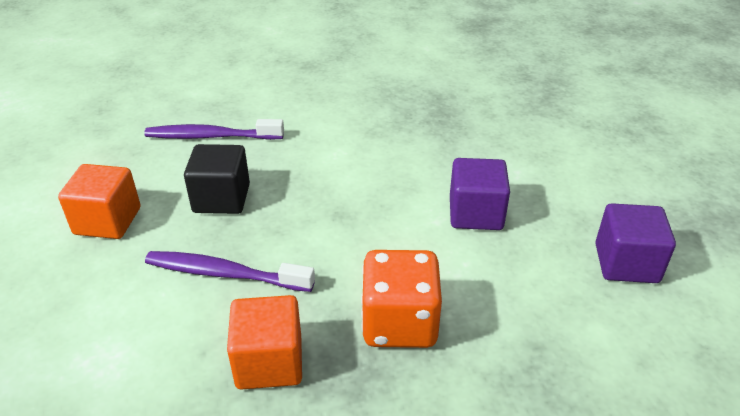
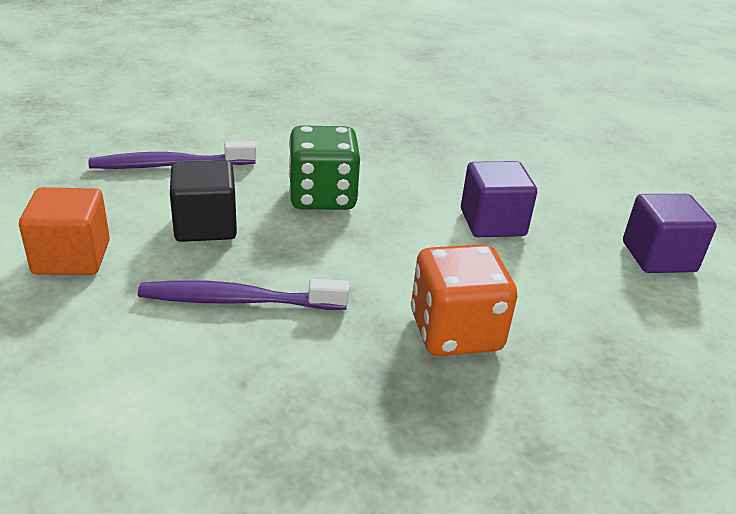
camera: 15 degrees left, 5 degrees down
orange cube [227,295,302,390] -> none
none -> green dice [289,125,360,210]

